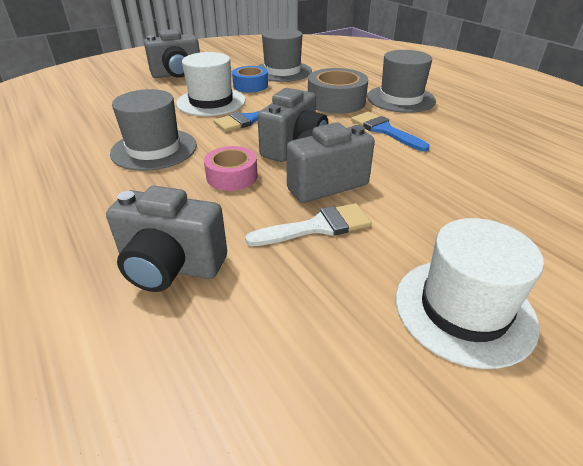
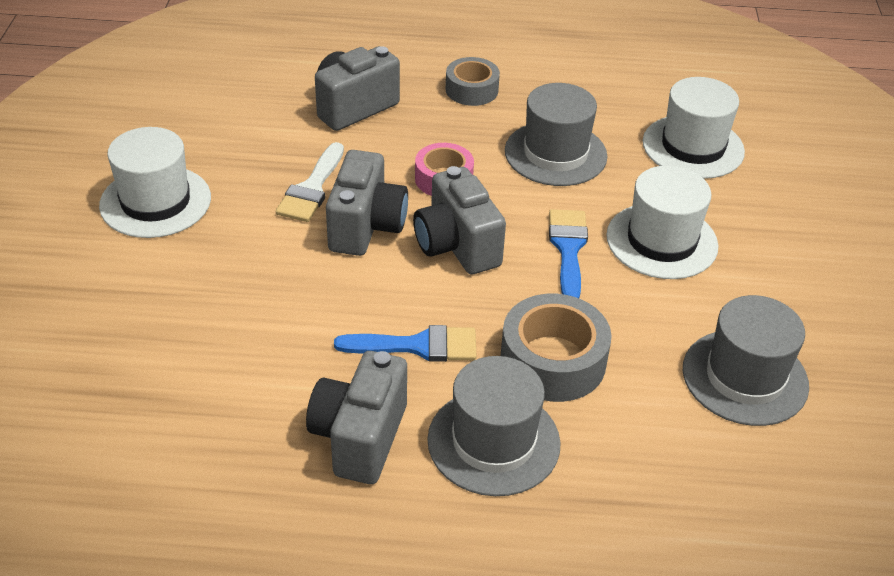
camera: 125 degrees right, 5 degrees up
grey camera [144,29,200,78] -> grey camera moved to [306,351,407,484]
blue tape [232,66,268,92] -> none
none -> grey tape [446,57,500,106]
none -> white hat [643,77,745,179]

